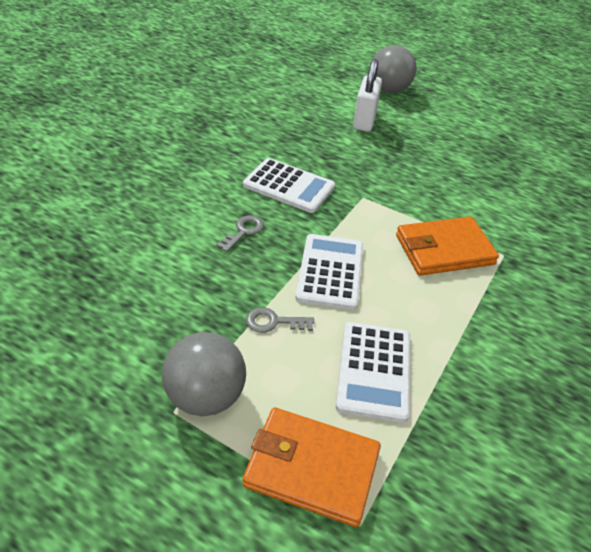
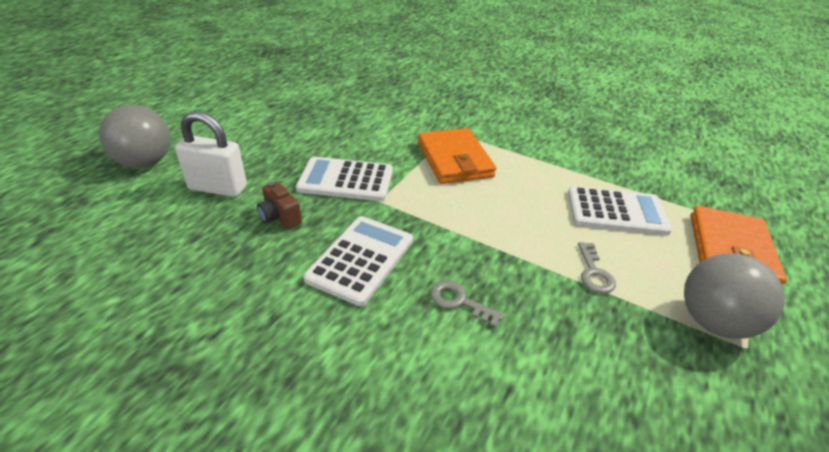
camera: 90 degrees left, 5 degrees down
white calculator [295,234,363,310] -> white calculator moved to [296,157,393,201]
none -> brown camera [257,182,302,229]

